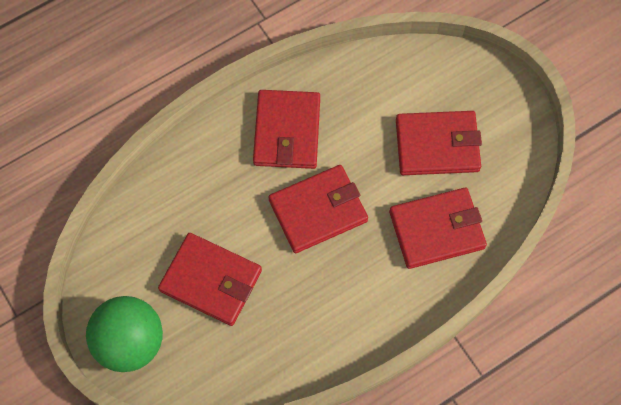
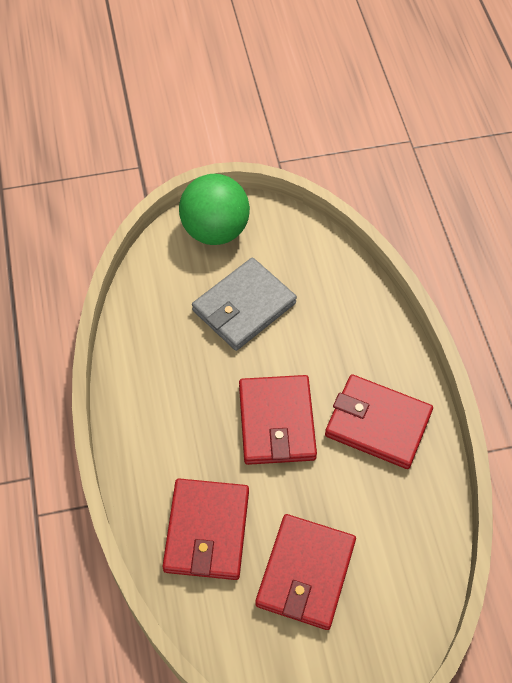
camera: 110 degrees right, 10 degrees down
red wallet [158,233,262,326] -> grey wallet [192,258,297,351]

